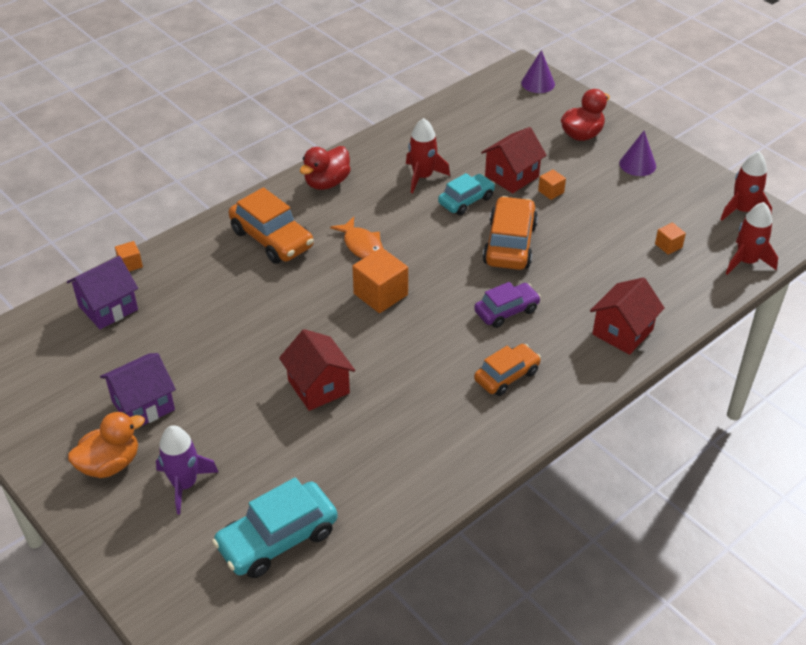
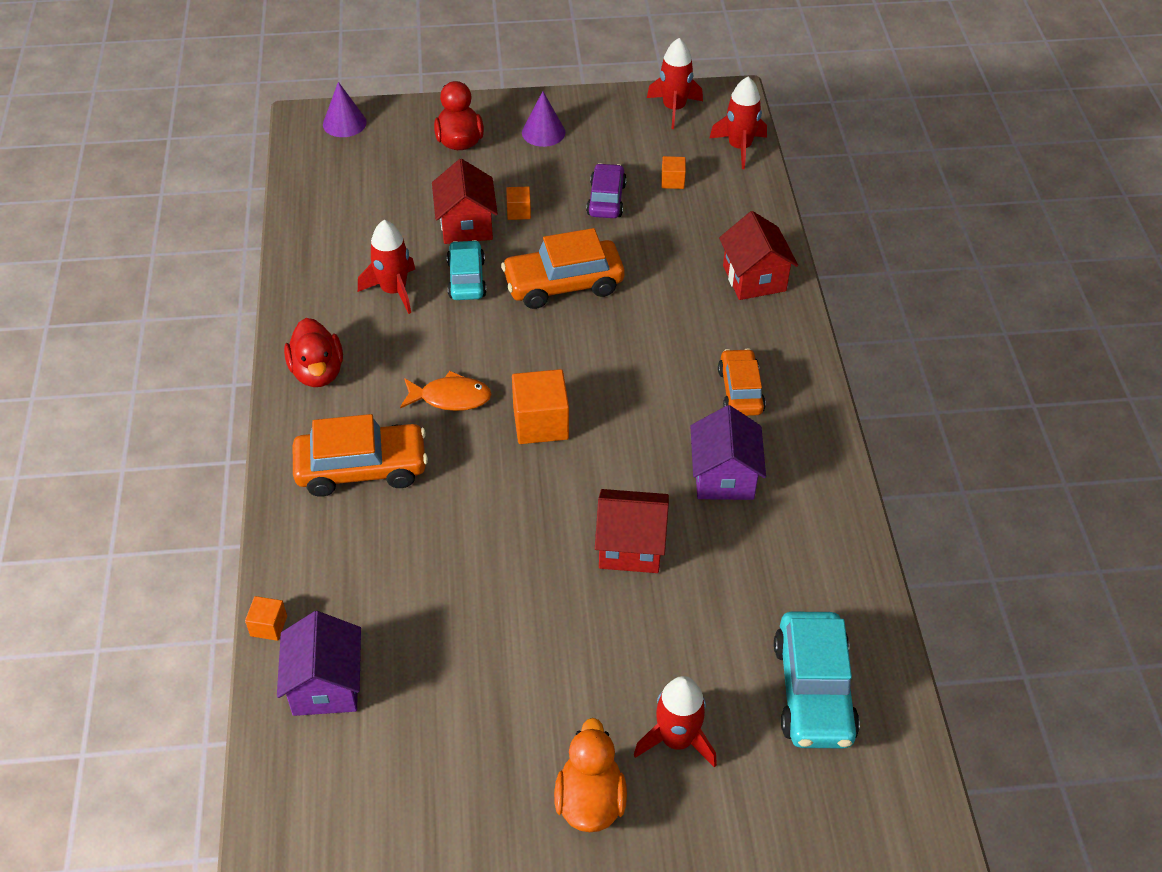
camera: 55 degrees left, 5 degrees up
purple house [100,353,176,430] -> purple house moved to [690,405,766,500]
purple rocket [156,425,218,514] -> red rocket [634,676,717,768]
purple car [474,282,541,328] -> purple car moved to [586,163,627,218]
orange car [483,196,538,270] -> orange car turned 60 degrees counterclockwise [501,228,625,309]

